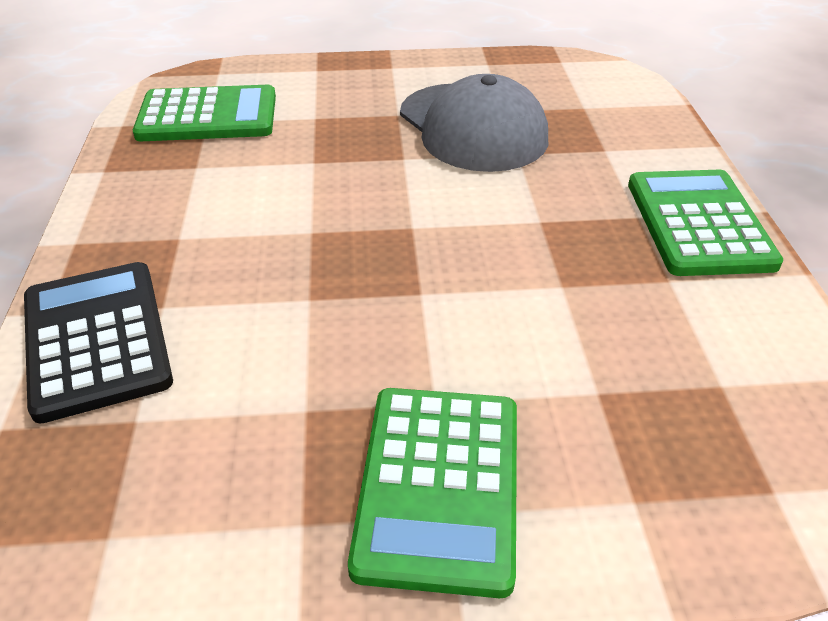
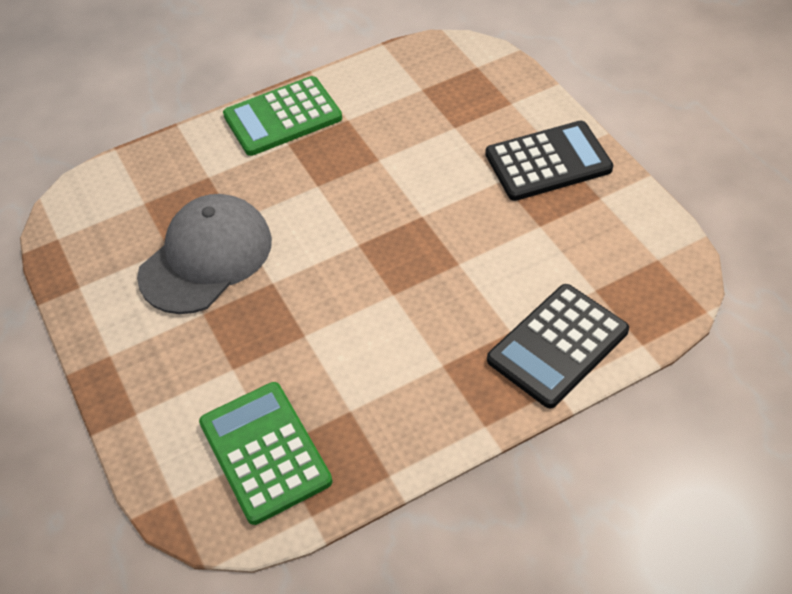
camera: 110 degrees left, 10 degrees up
green calculator [348,388,517,598] -> black calculator [485,121,613,201]

